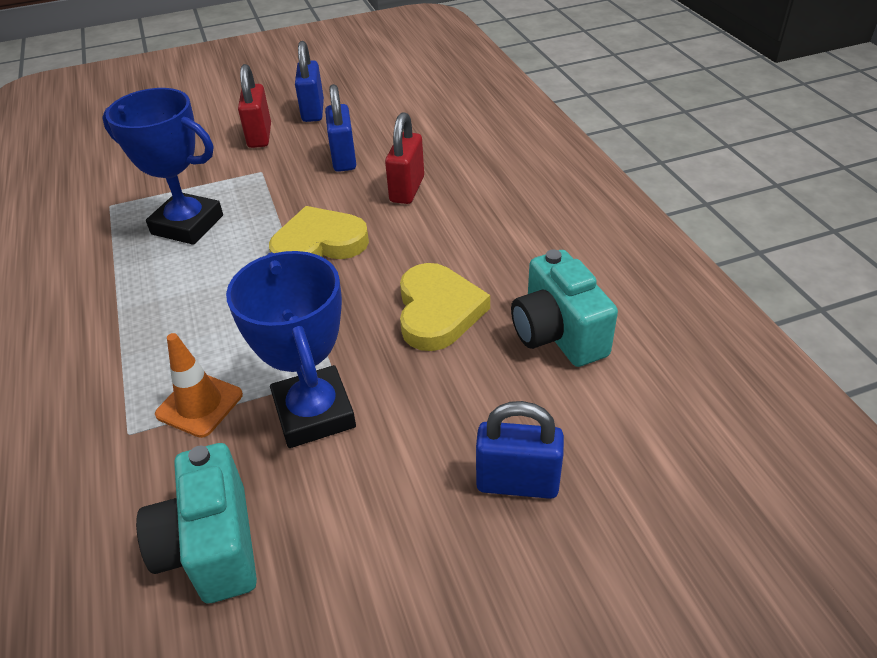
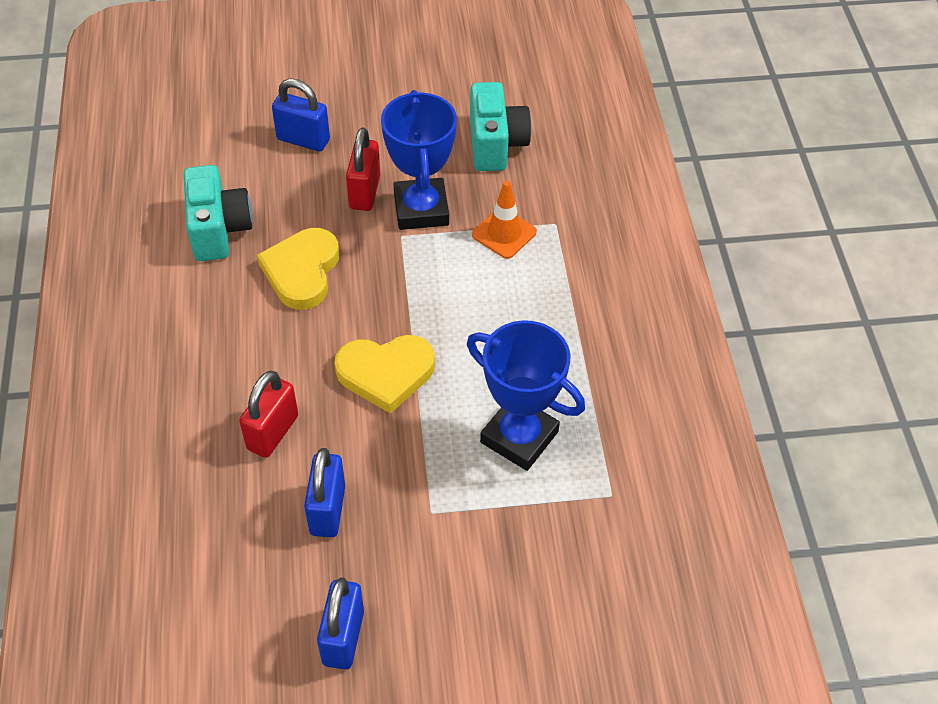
camera: 170 degrees left, 10 degrees up
red padlock [238,64,271,148] -> red padlock moved to [346,128,380,211]

